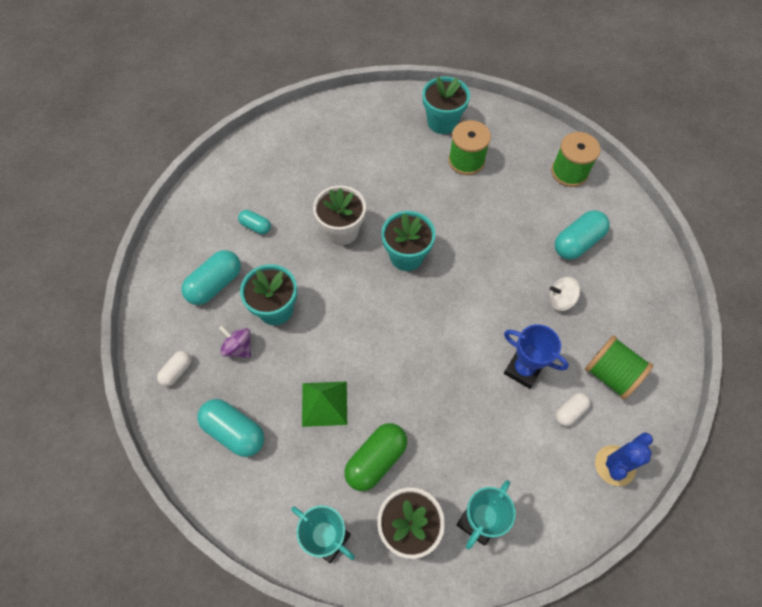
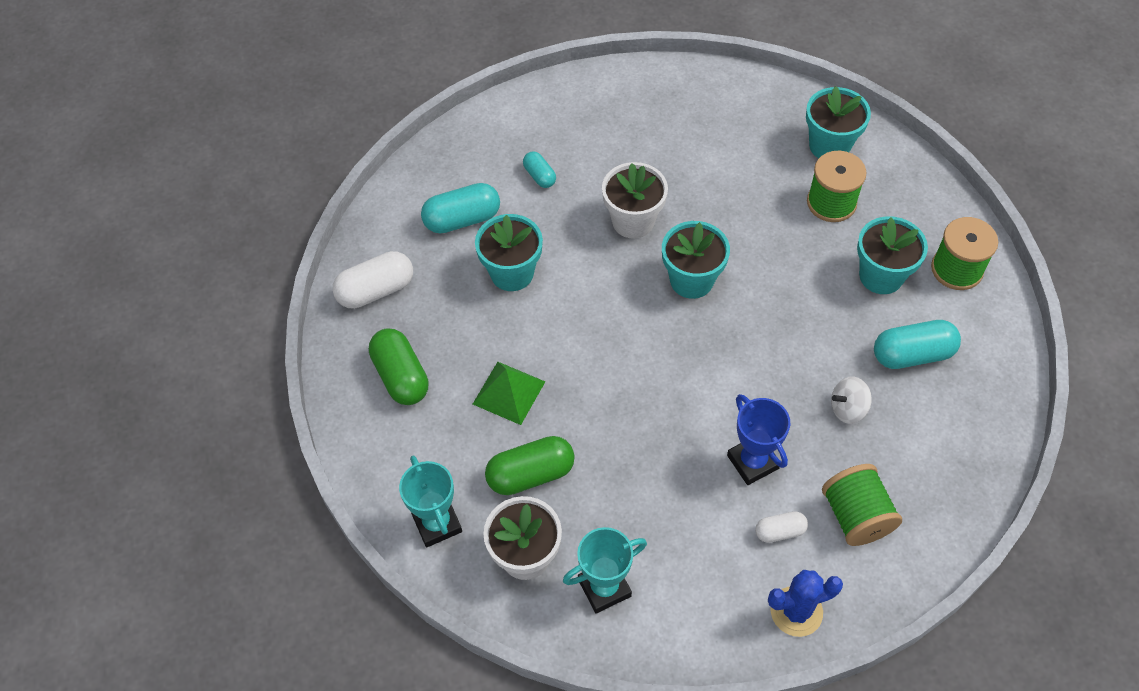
camera: 30 degrees right, 5 degrees down
white capsule [157,351,192,387] -> white capsule [333,251,413,309], size x1.77
turquoise capsule [197,399,264,457] -> green capsule [369,328,429,405]
purple spinning top [219,326,251,358] -> none
white spinning top [549,277,580,311] -> white spinning top turned 45 degrees counterclockwise [831,376,872,424]
none -> turquoise flower pot [857,216,928,294]

